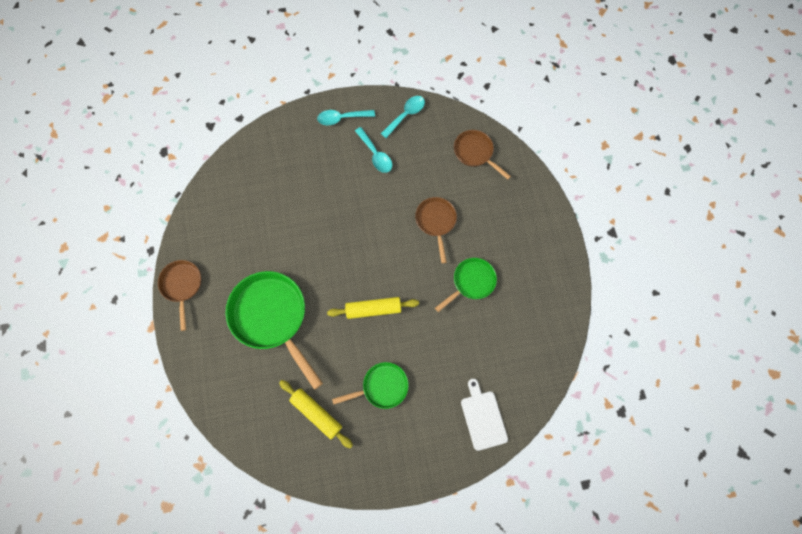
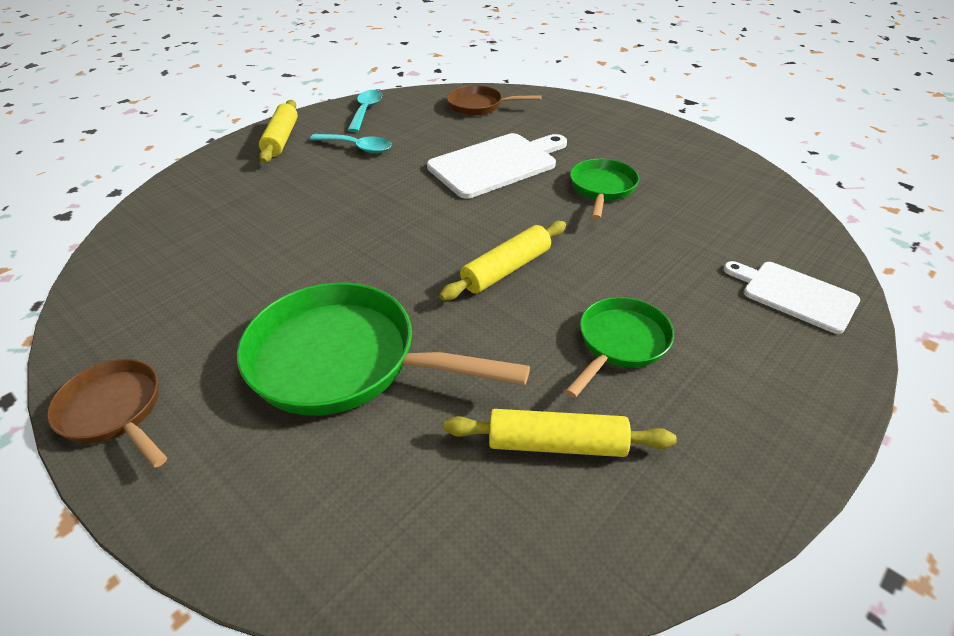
camera: 35 degrees left, 30 degrees down
turquoise spoon [317,110,375,125] -> yellow rolling pin [259,100,298,163]
brown pan [415,197,457,263] -> white cutting board [427,133,567,198]

